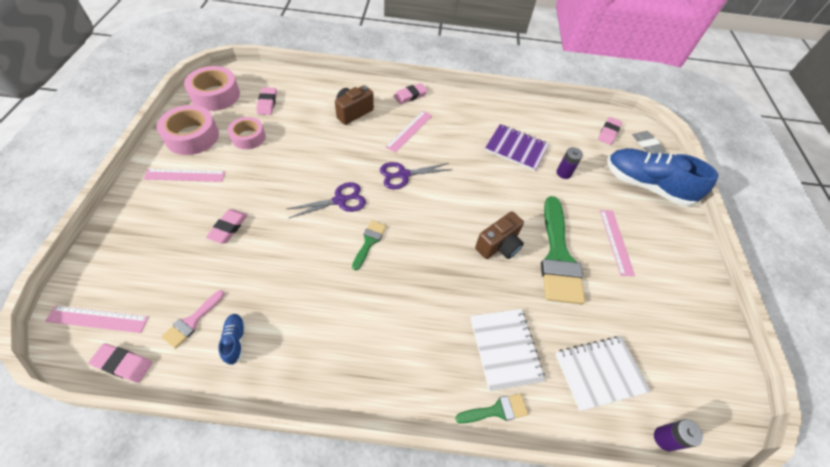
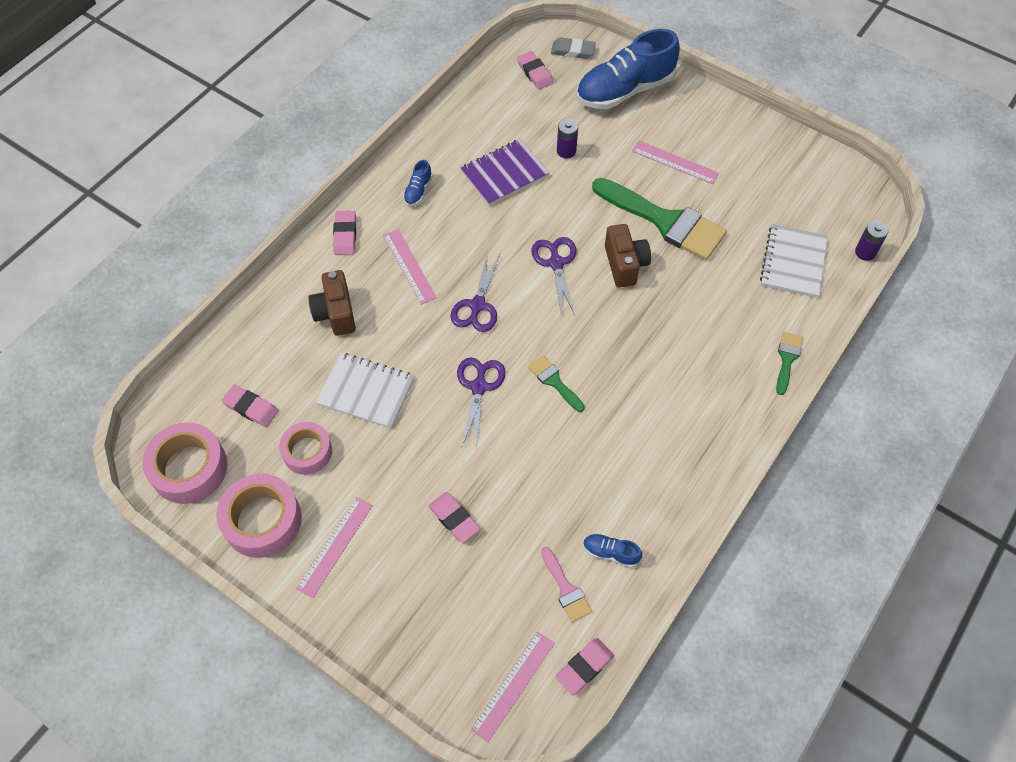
camera: 55 degrees left, 5 degrees up
white notebook [470,309,546,391] -> white notebook moved to [316,353,415,429]
none -> blue shoe [403,160,433,206]
none -> purple scissors [531,237,577,317]

